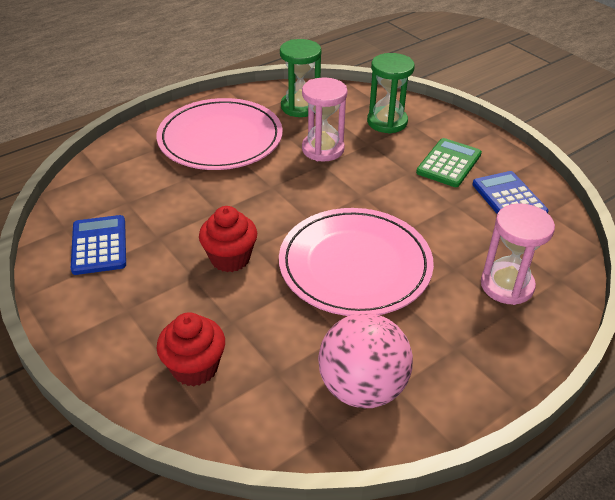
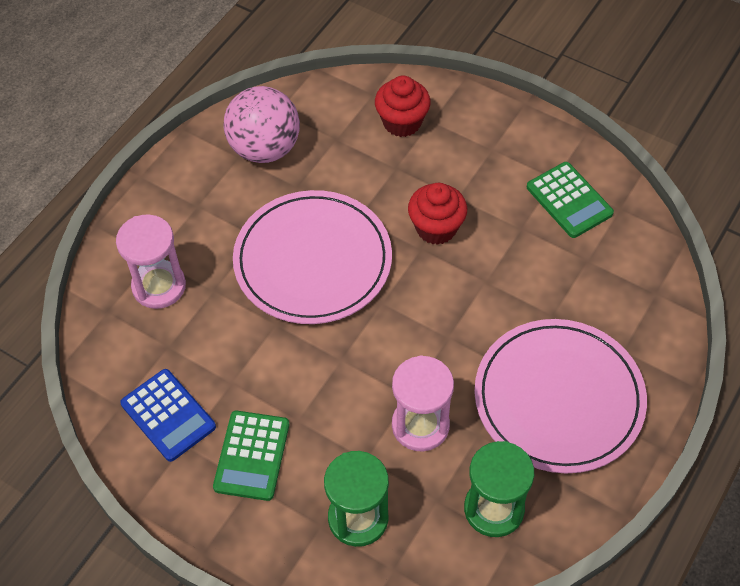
camera: 160 degrees right, 15 degrees up
blue calculator [71,215,126,275] -> green calculator [527,162,614,238]

